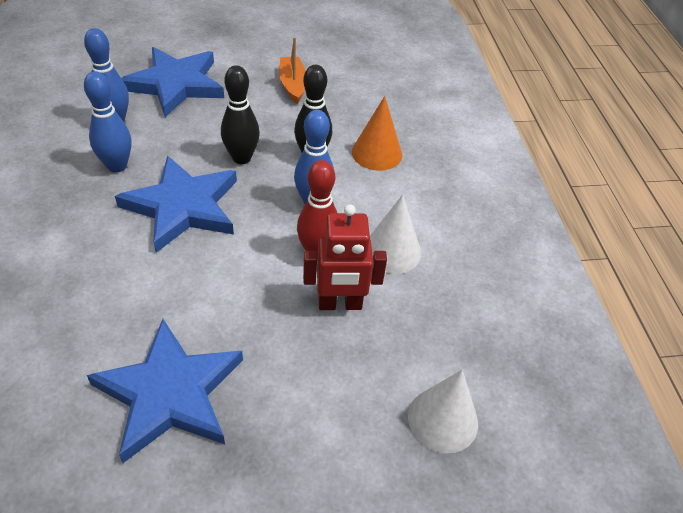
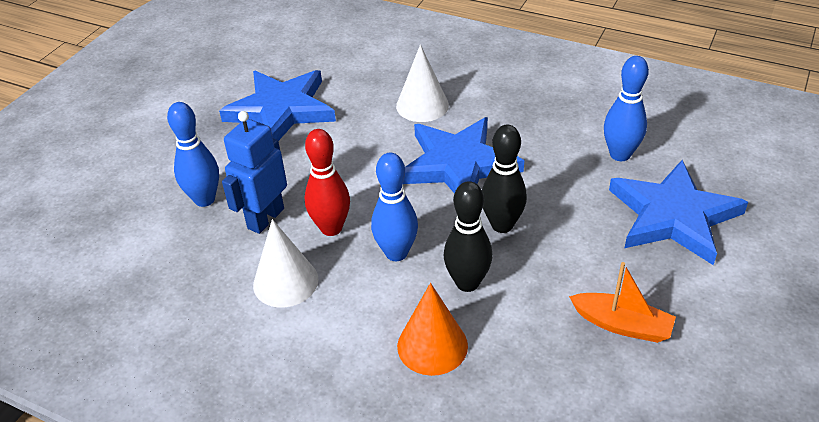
camera: 130 degrees right, 5 degrees down
blue bowling pin [84,71,131,173] -> blue bowling pin moved to [167,102,219,207]
red robot [303,204,387,310] -> blue robot [222,111,287,234]
white cone [408,370,478,453] -> white cone moved to [396,44,449,122]

